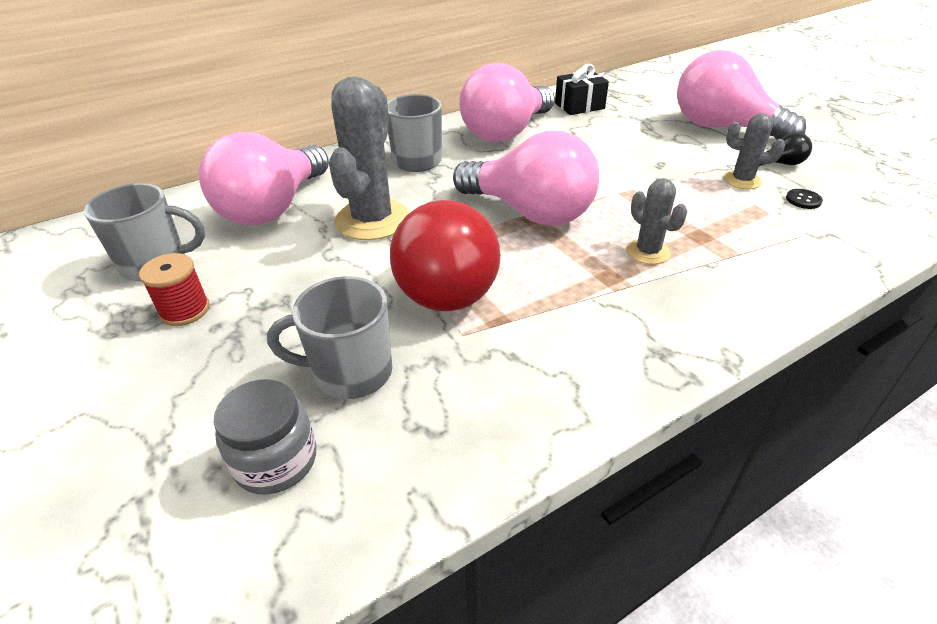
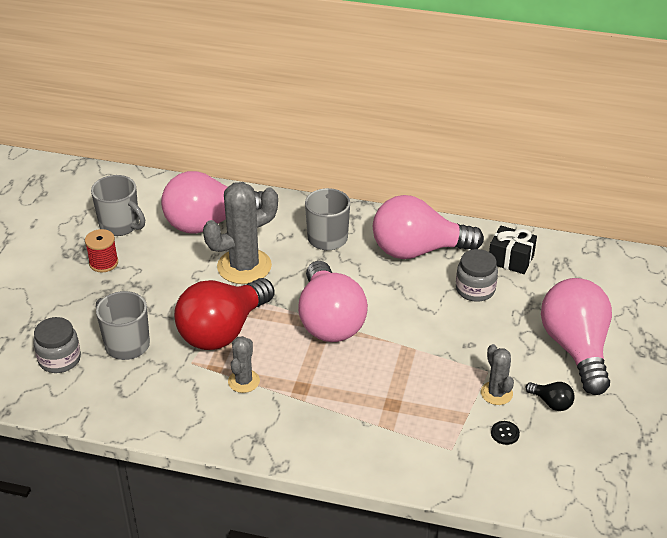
camera: 45 degrees right, 0 degrees up
grey cactus [627,178,687,264] -> grey cactus moved to [228,336,260,393]
none -> grey jar [456,249,498,302]

